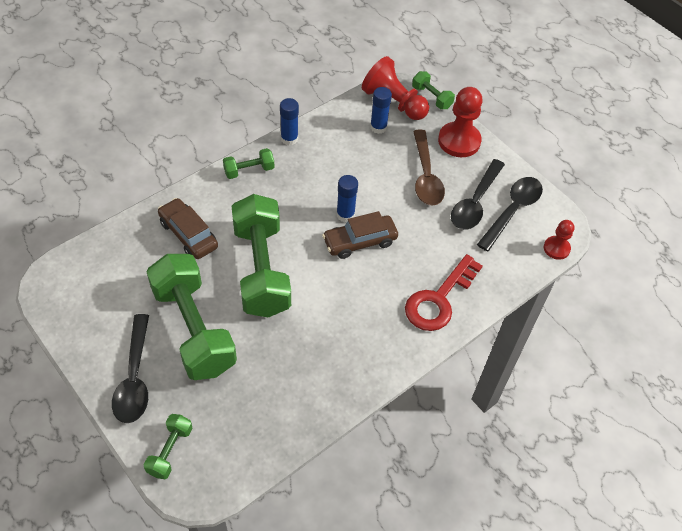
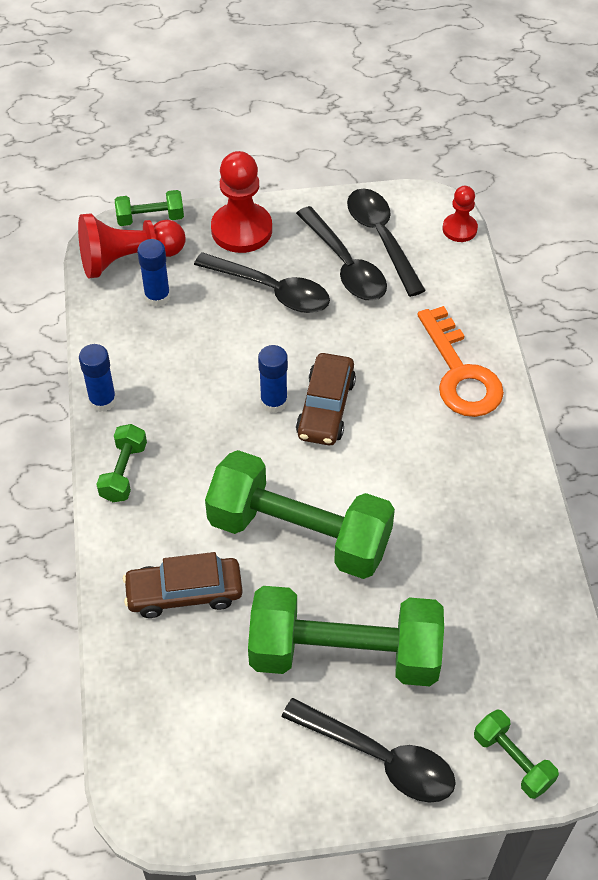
camera: 55 degrees left, 0 degrees up
red key [405,254,483,331] -> orange key [417,306,504,417]
brown spoon [413,130,445,206] -> black spoon [194,252,330,313]

